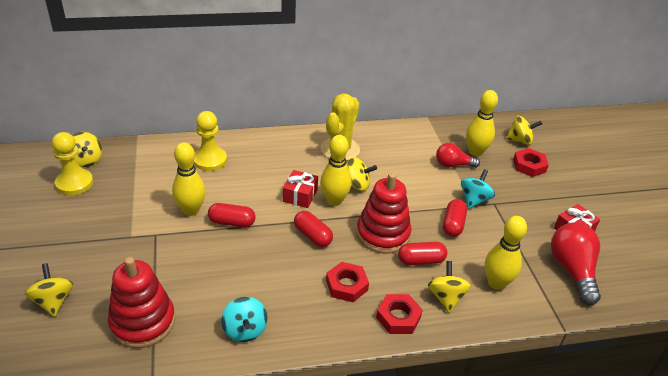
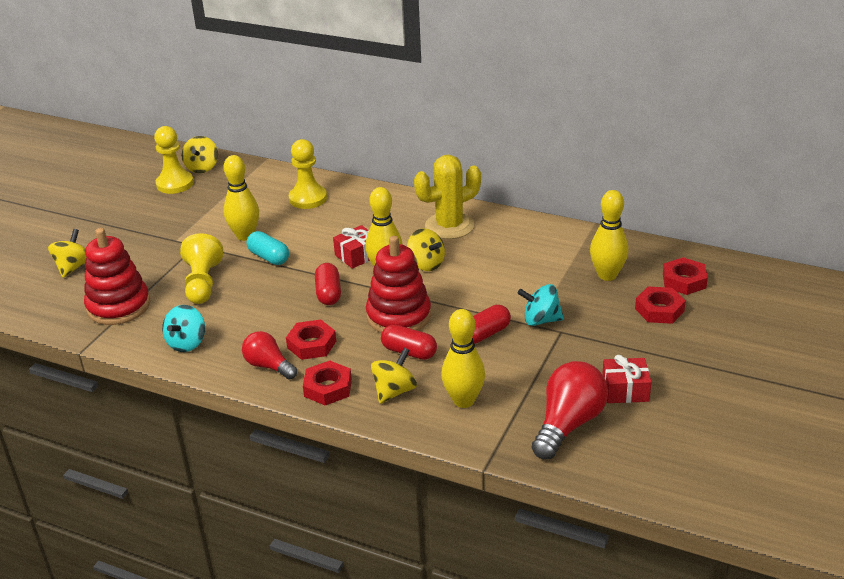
camera: 40 degrees right, 5 degrees down
red capsule [208,203,256,227] -> turquoise capsule [246,231,289,265]
red light bulb [436,143,480,168] -> red light bulb moved to [242,331,297,379]
turquoise spinning top [461,169,495,209] -> turquoise spinning top turned 150 degrees counterclockwise [517,284,564,326]
yellow spinning top [505,116,542,145] -> red nut [663,257,708,295]
none -> yellow pawn [180,233,223,304]

